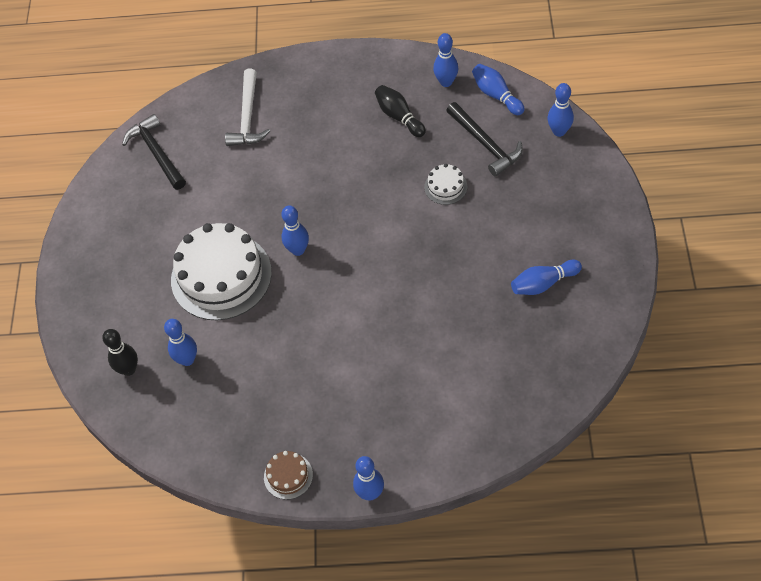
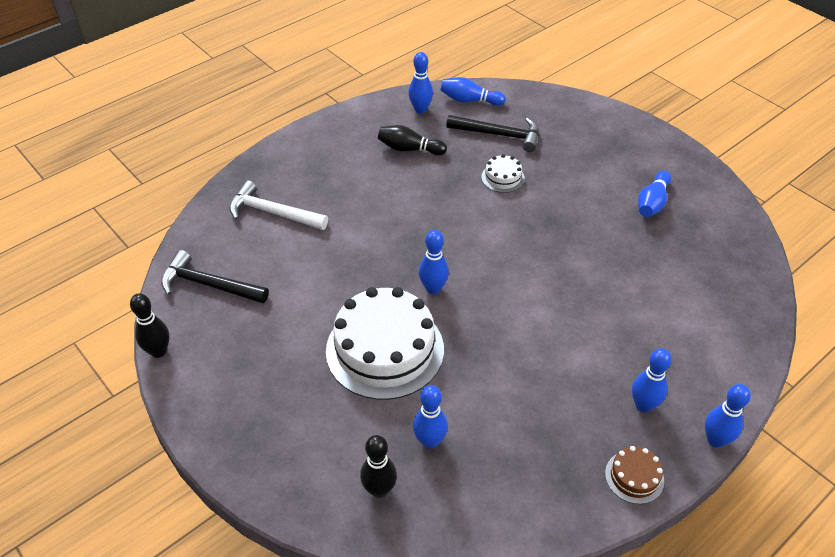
camera: 45 degrees left, 10 degrees down
white hammer [225,69,270,146] -> white hammer turned 150 degrees clockwise [229,180,328,230]
blue bowling pin [548,83,574,137] -> blue bowling pin moved to [632,348,672,412]
none -> black bowling pin [130,293,169,358]

